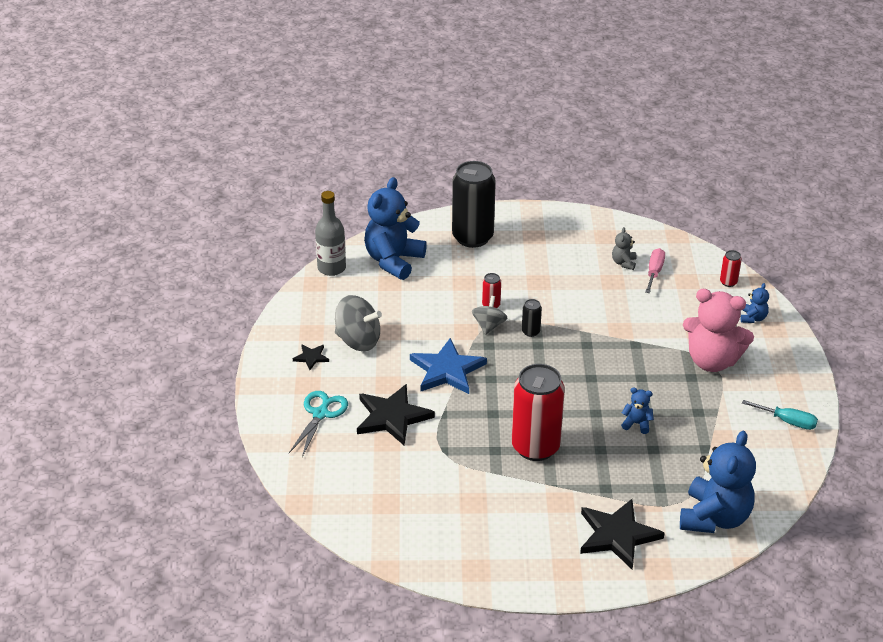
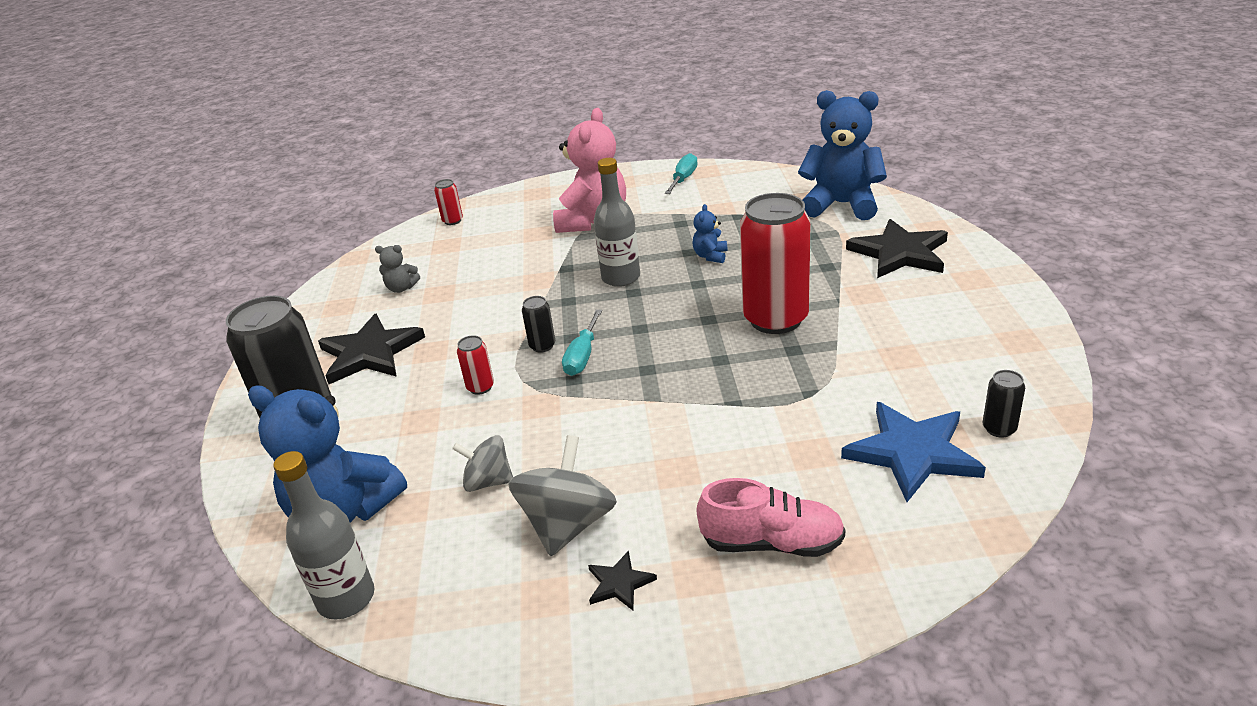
camera: 90 degrees left, 5 degrees down
turquoise scissors [289,391,348,457] -> pink shoe [697,478,845,557]
black star [357,384,435,445] -> black star moved to [318,314,425,384]
blue star [410,338,487,394] -> blue star moved to [841,402,986,502]
grey spinning top [472,296,507,335] -> grey spinning top moved to [452,435,513,492]
pink screwdriver [645,248,665,293] -> none
blue teddy bear [741,283,769,323] -> none
none -> turquoise screwdriver [562,309,602,376]
none -> grey bottle [594,158,640,287]
none -> black can [983,370,1025,438]

